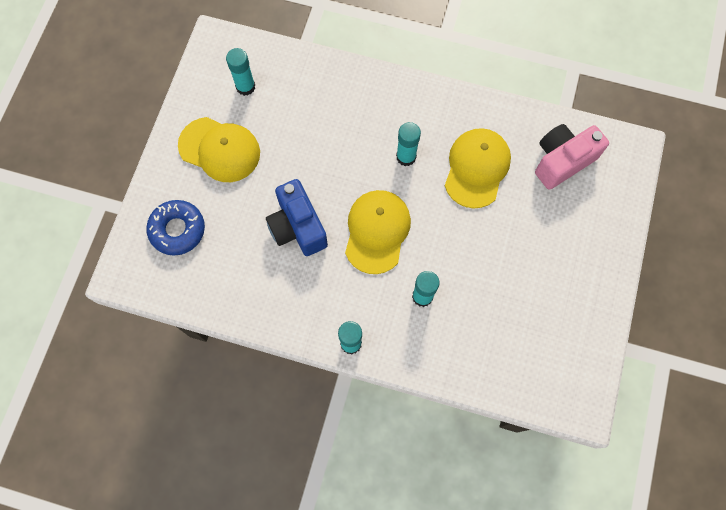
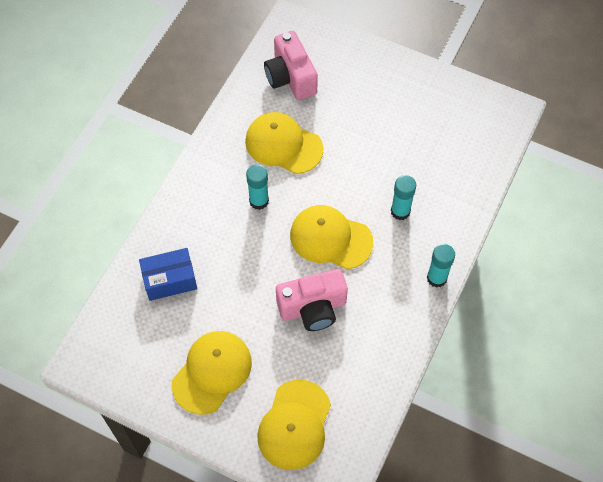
camera: 80 degrees left, 10 degrees down
blue donut [146,200,205,255] -> yellow cap [257,379,331,470]
turquoise glue stick [226,48,255,96] -> none
blue camera [266,179,328,256] -> pink camera [276,269,348,331]
none -> blue box [139,248,197,301]

